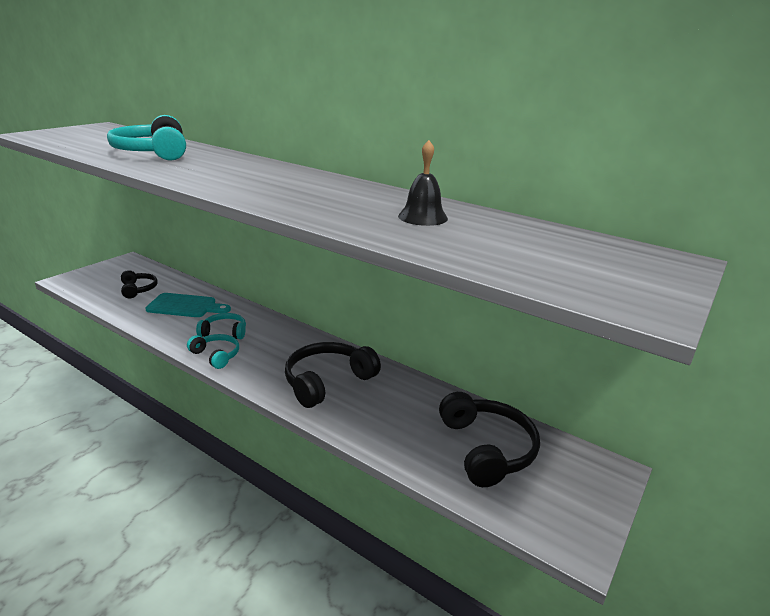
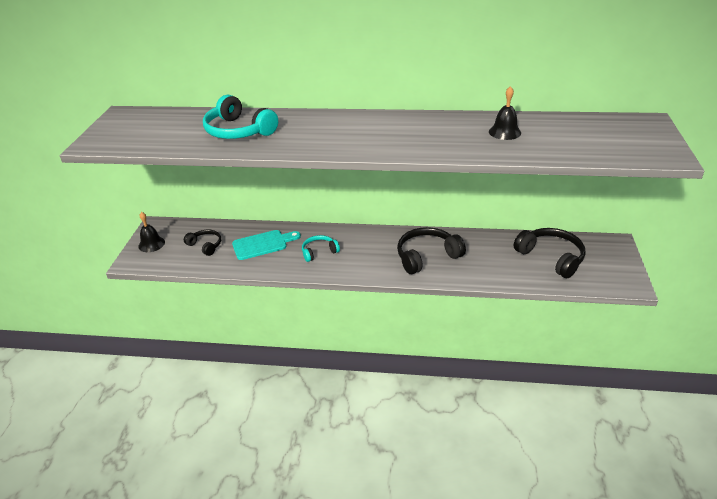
camera: 25 degrees left, 10 degrees up
turquoise headphones [187,334,239,369] -> none
black headphones [285,342,381,408] -> black headphones turned 45 degrees clockwise [397,227,466,274]
none -> black bell [138,212,165,252]

